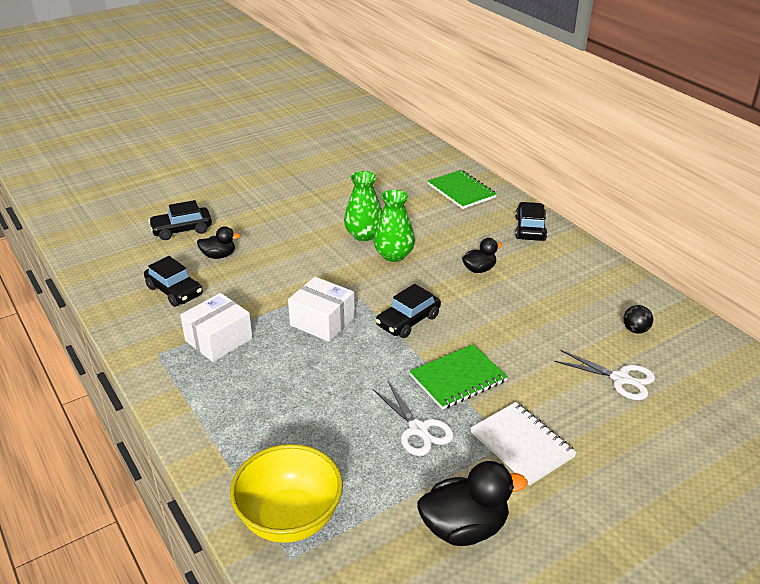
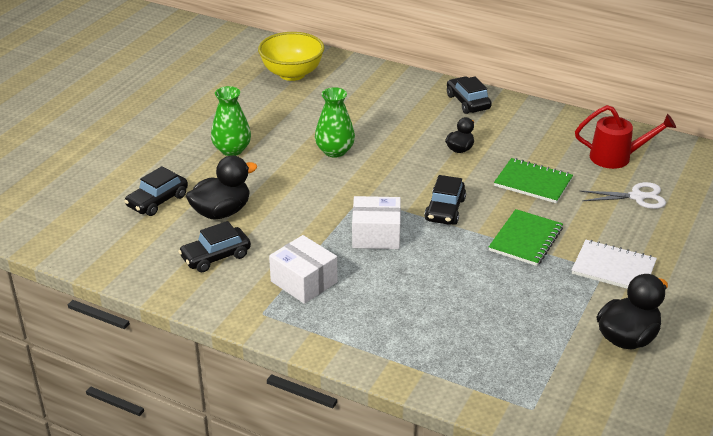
camera: 30 degrees left, 0 degrees up
black car [144,256,203,307] -> black car turned 135 degrees clockwise [178,221,251,272]
white box [180,293,253,362] -> white box turned 60 degrees counterclockwise [269,235,337,304]
black duck [197,226,240,259] -> black duck [186,155,257,219], size x1.72
yellow bowl [230,444,343,543] -> yellow bowl moved to [258,32,324,81]
green vase [373,190,415,262] -> green vase moved to [211,86,251,156]
white scissors [373,382,454,456] -> none
green notebook [428,170,497,209] -> green notebook moved to [494,158,573,203]
black ball [623,305,653,334] -> red watering can [575,105,676,169]

